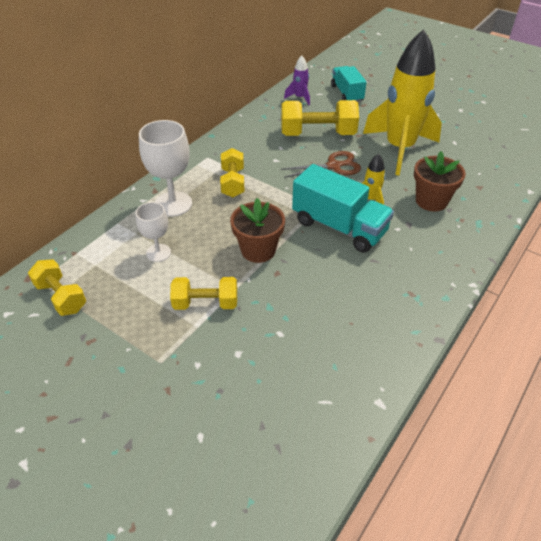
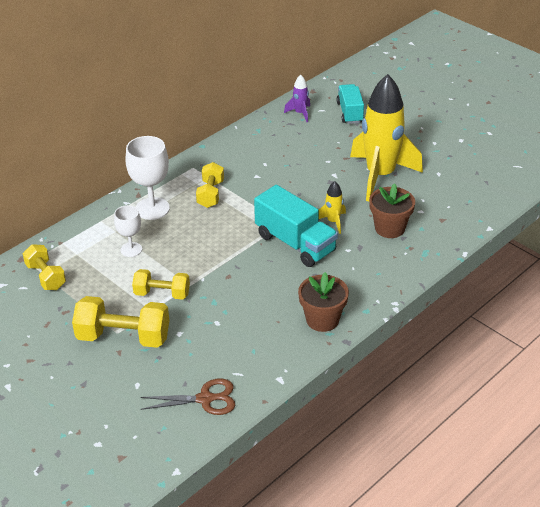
camera: 10 degrees right, 5 degrees down
brown flower pot [230,198,285,263] -> brown flower pot moved to [298,272,349,332]
yellow dumbbell [281,100,359,136] -> yellow dumbbell moved to [72,296,169,348]
brown scissors [281,151,361,178] -> brown scissors moved to [140,378,235,415]

